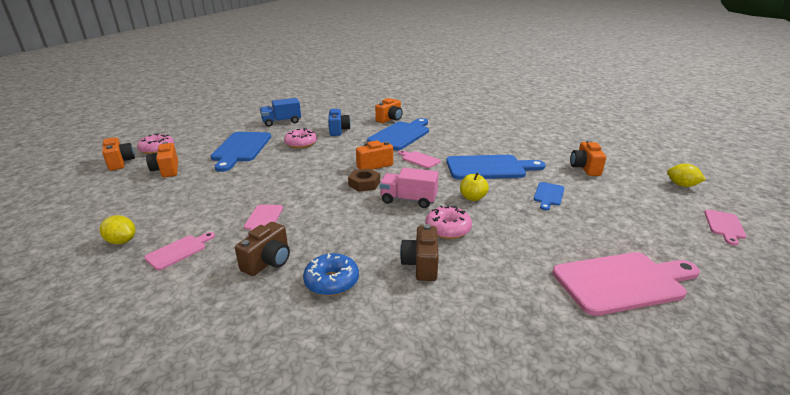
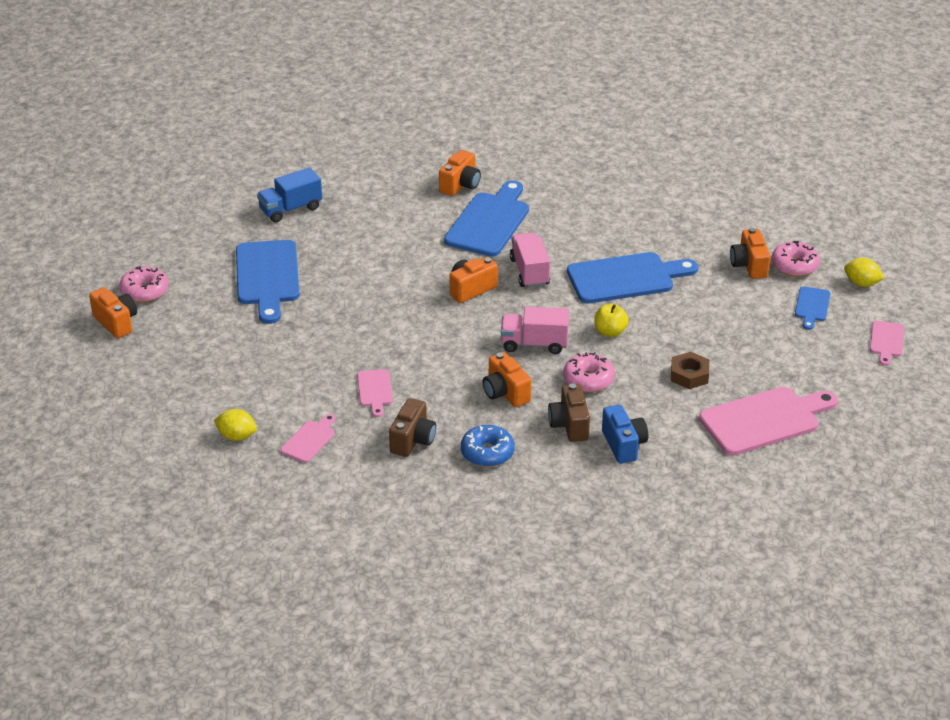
camera: 10 degrees left, 10 degrees up
orange camera [146,142,178,178] -> orange camera moved to [483,352,531,407]
pink donut [284,128,317,148] -> pink donut moved to [771,241,820,277]
blue camera [328,109,351,136] -> blue camera moved to [602,405,648,464]
brown nut [348,168,380,192] -> brown nut moved to [671,352,709,389]
pink cutting board [398,150,441,168] -> pink truck [510,233,550,288]
blue cutting board [534,182,565,210] -> blue cutting board moved to [795,287,830,330]

